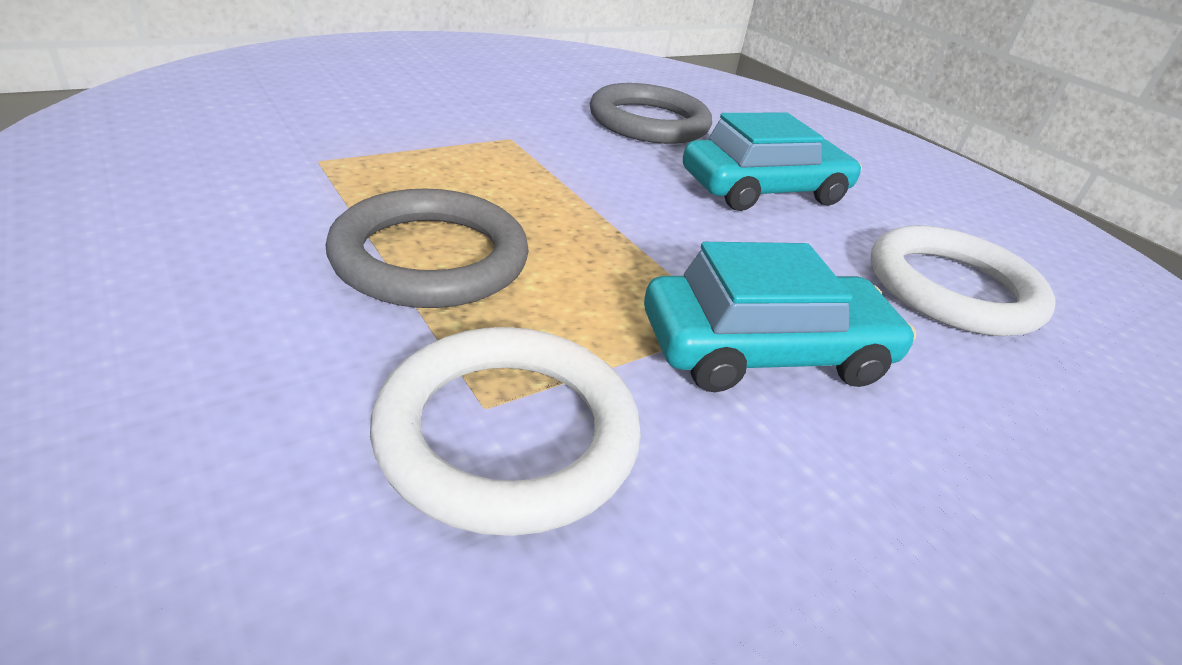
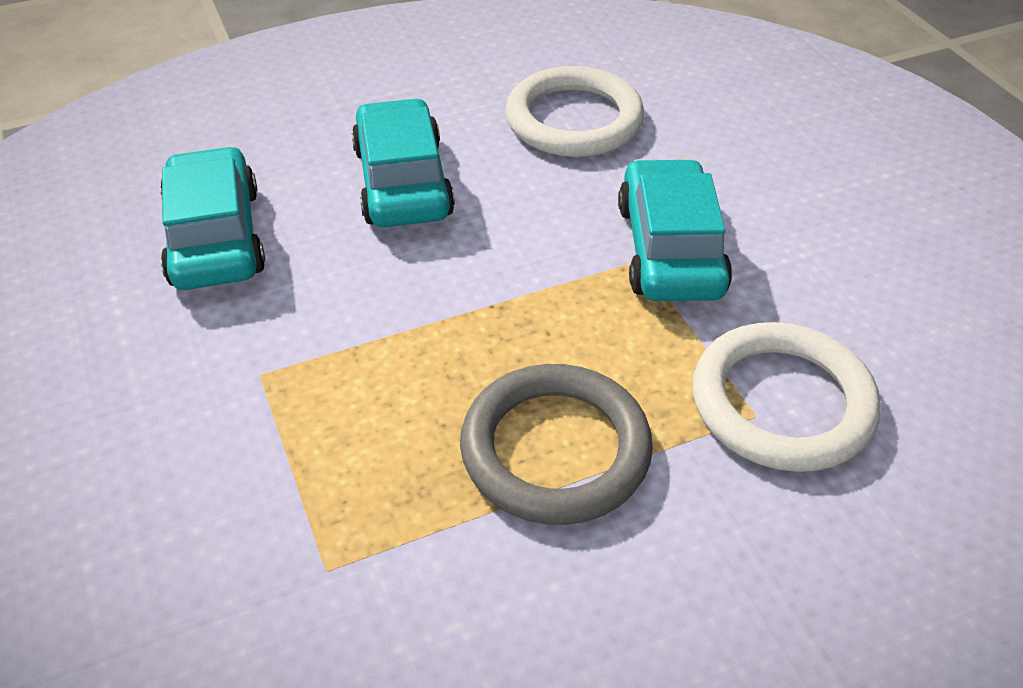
camera: 75 degrees left, 10 degrees up
grey ring [590,83,712,144] -> turquoise car [160,146,265,290]

